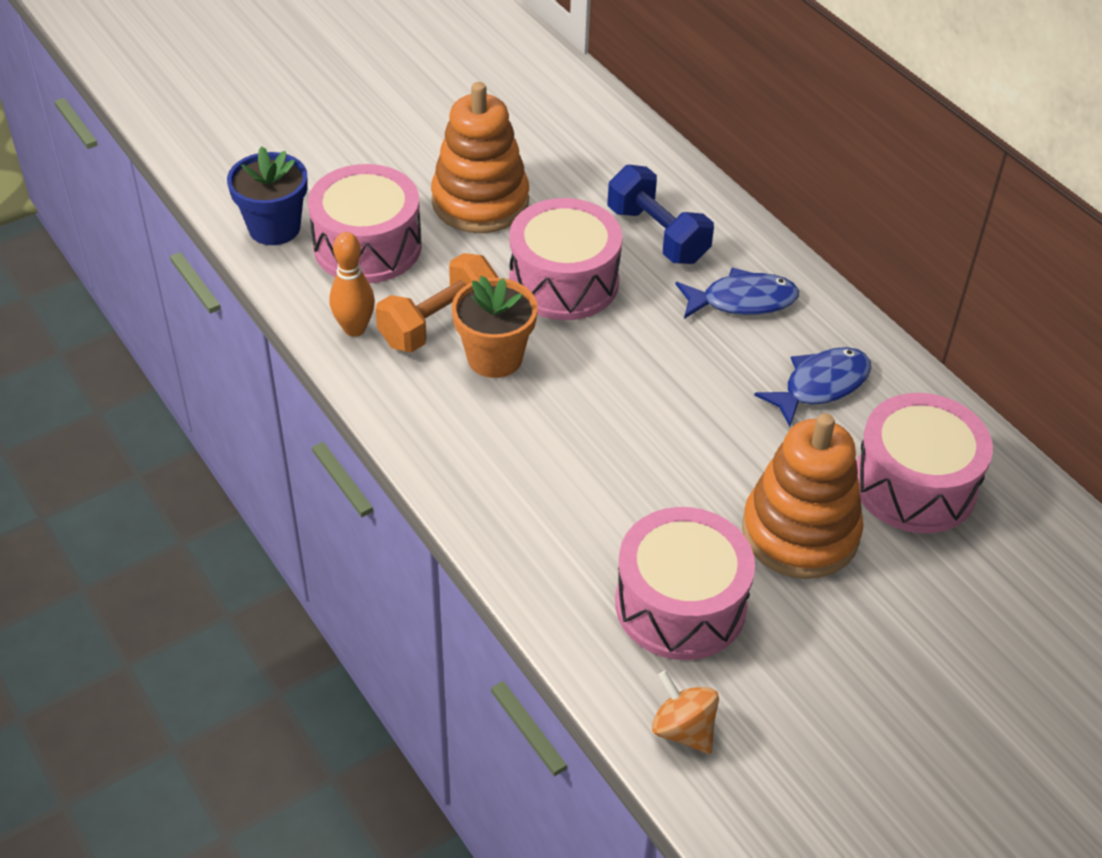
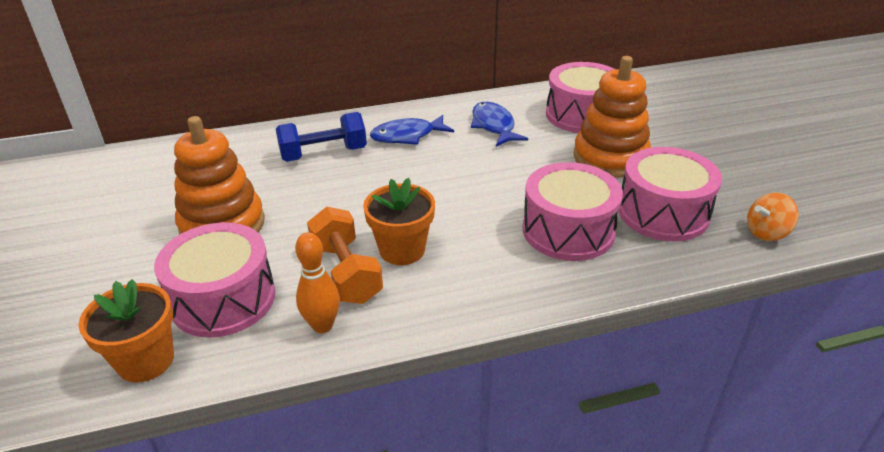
camera: 70 degrees left, 10 degrees down
blue flower pot [227,146,308,245] -> orange flower pot [78,279,174,382]
pink drum [509,198,622,320] -> pink drum moved to [523,162,623,261]
blue fish [675,268,799,319] -> blue fish turned 120 degrees counterclockwise [370,115,454,145]

